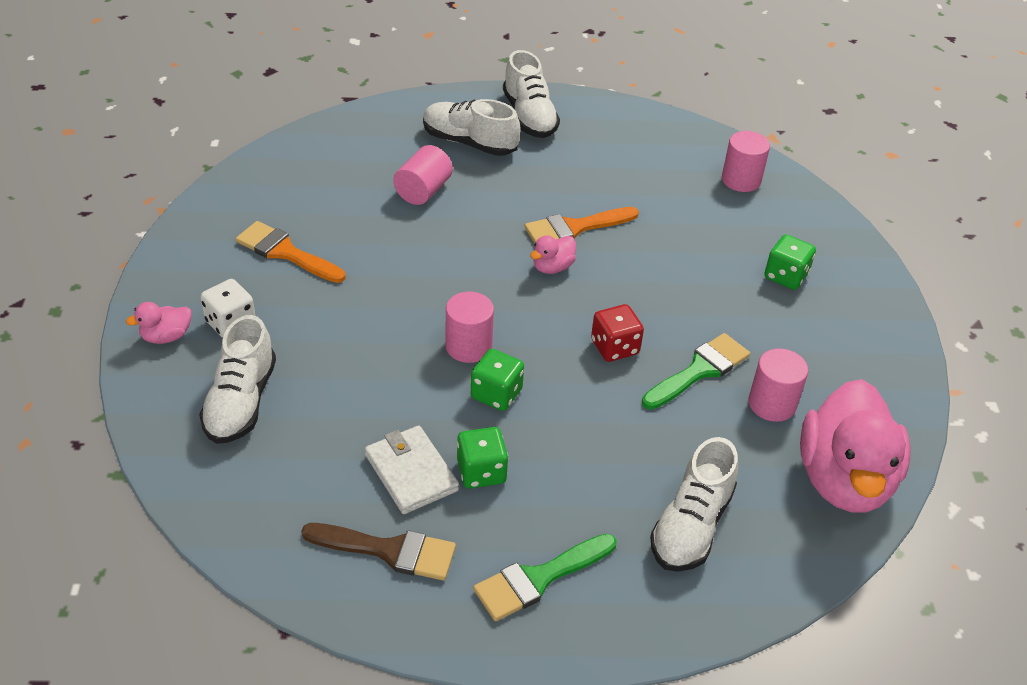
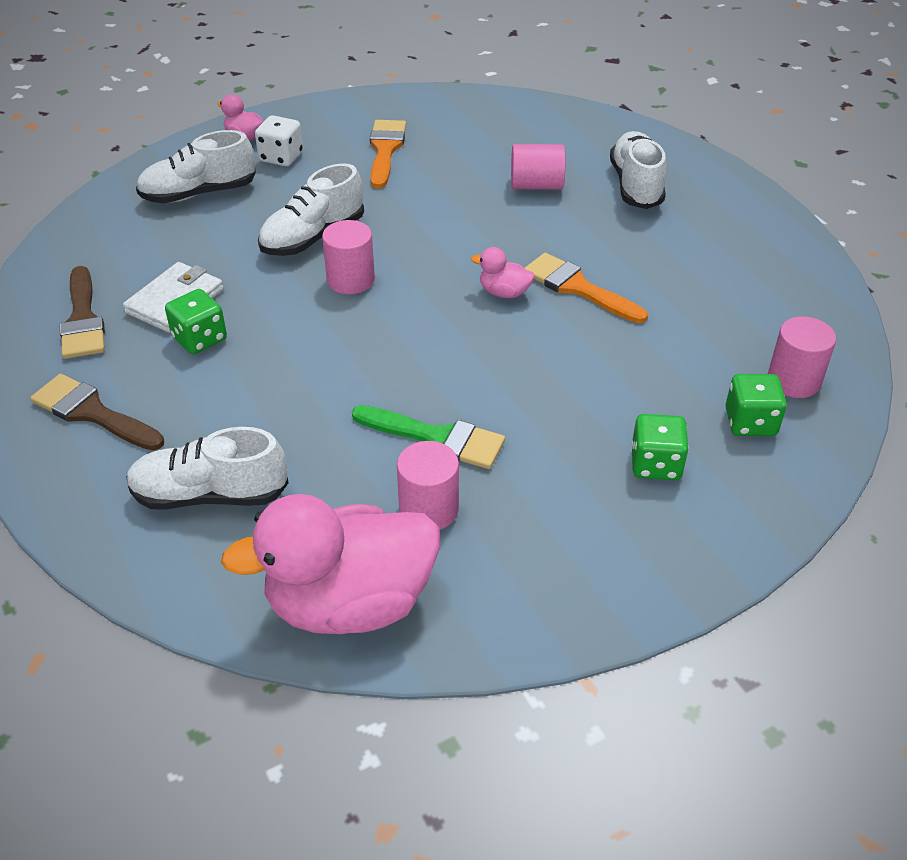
camera: 65 degrees right, 0 degrees up
green dice [471,349,524,411] -> green dice moved to [726,374,787,436]
green brush [473,534,617,621] -> brown brush [30,374,164,450]
white shoe [503,50,560,138] -> white shoe moved to [258,163,364,256]
red dice [591,304,644,362] -> none

